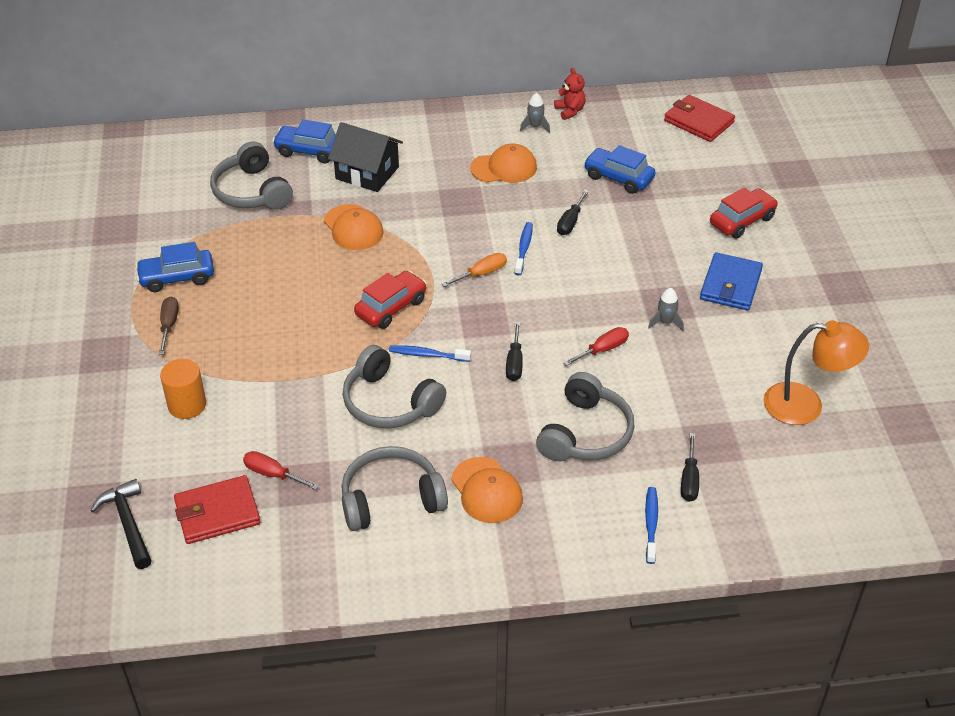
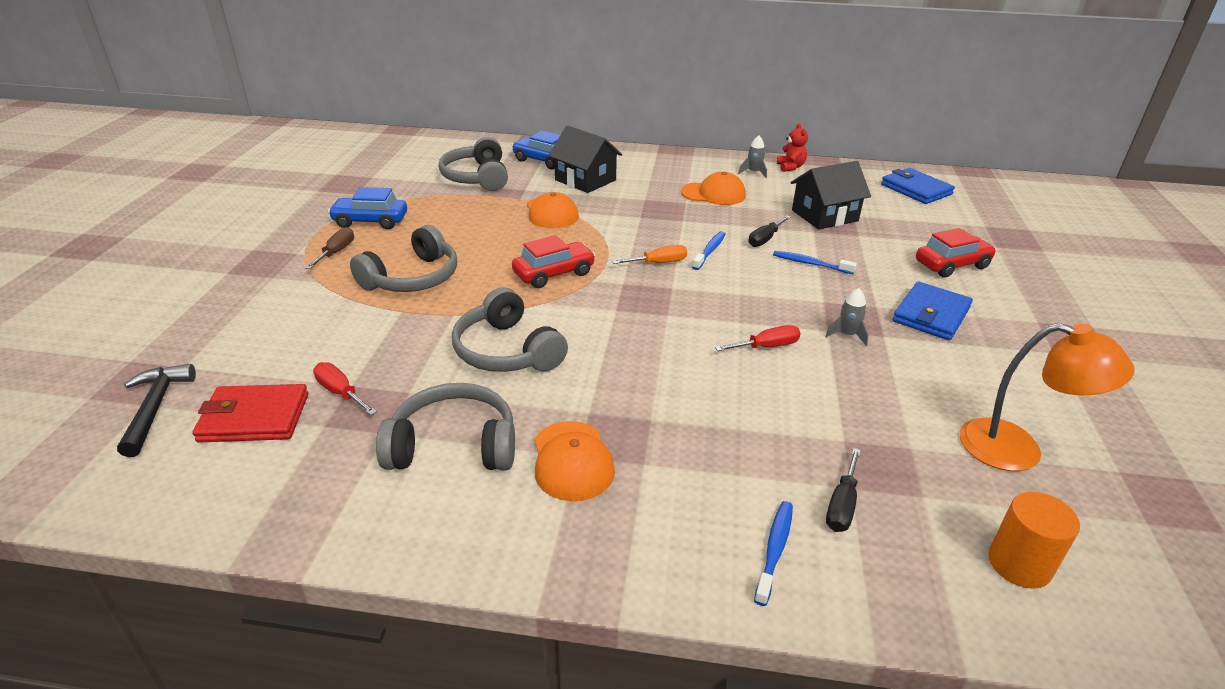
camera: 15 degrees right, 10 degrees down
orange cylinder [160,359,206,419] -> orange cylinder moved to [989,491,1080,589]
blue toothbrush [389,345,471,362] -> blue toothbrush moved to [773,251,857,274]
black screwdriver [506,322,523,381] -> none
grey headphones [536,372,634,461] -> grey headphones moved to [350,225,457,292]
blue car [584,145,655,194] -> black house [791,161,871,229]
red wallet [664,95,735,142] -> blue wallet [881,168,955,204]

